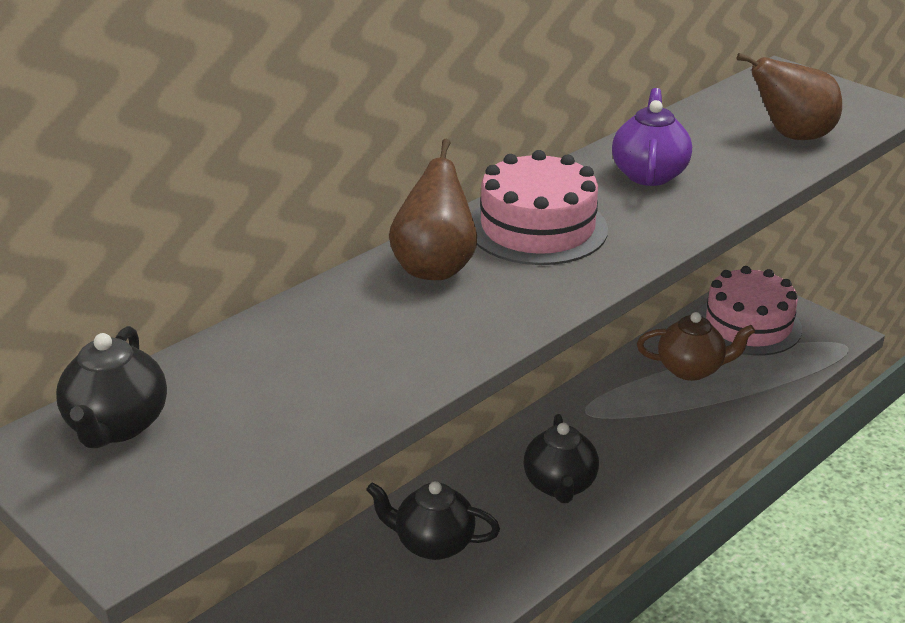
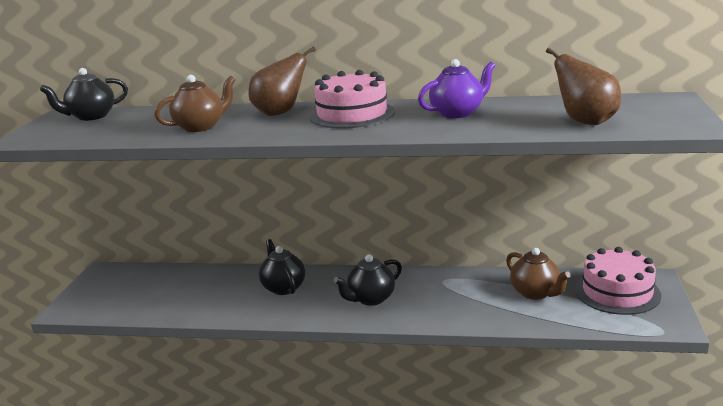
camera: 55 degrees right, 10 degrees down
none -> brown teapot [154,75,236,132]

